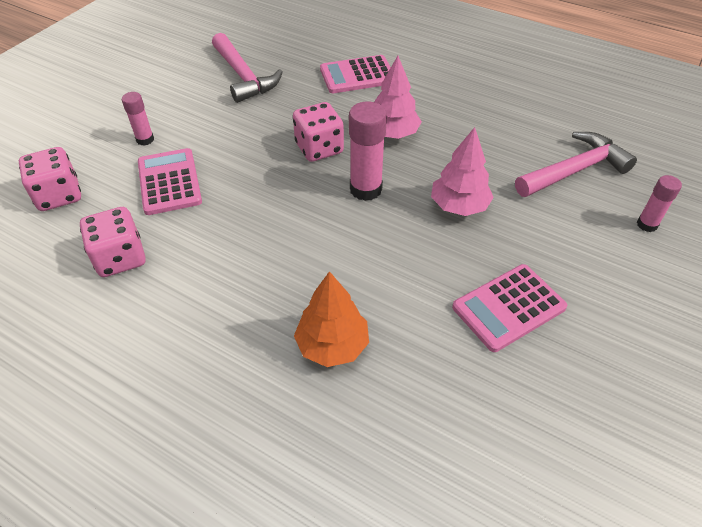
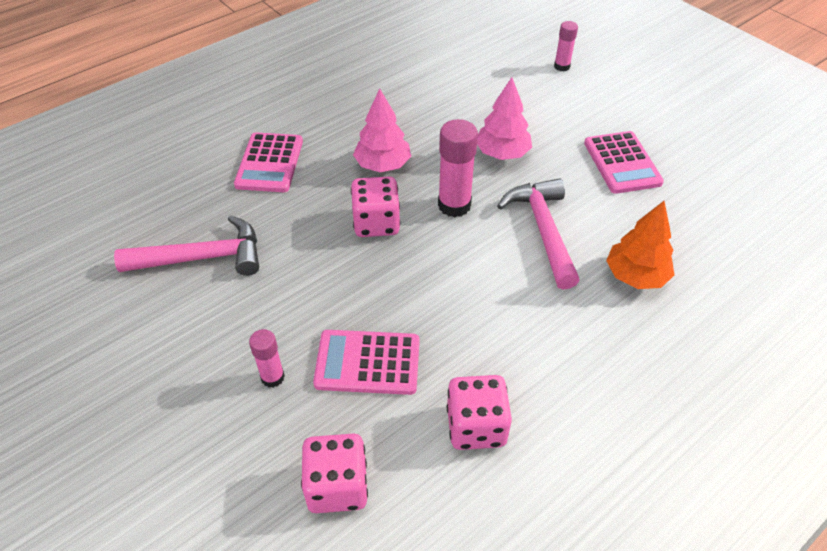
camera: 70 degrees left, 0 degrees up
pink hammer [515,132,637,197] -> pink hammer moved to [497,178,580,290]

